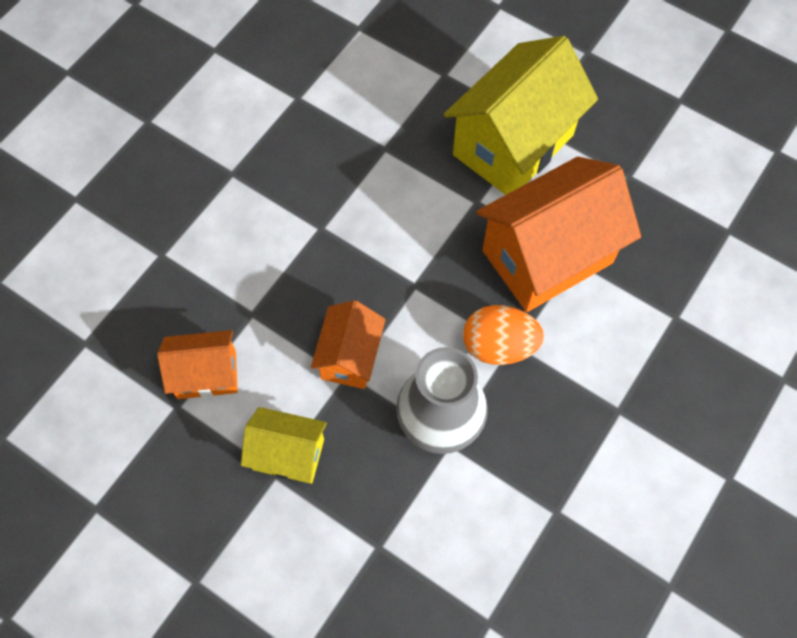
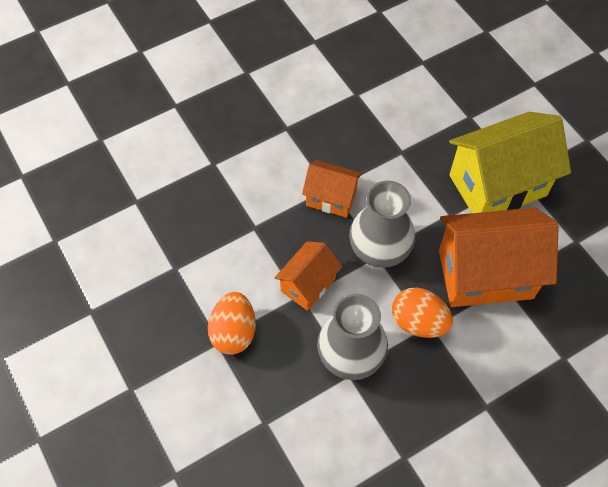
camera: 25 degrees right, 5 degrees down
orange house [157,330,238,399] -> orange house moved to [302,160,362,218]
yellow house [241,407,327,484] -> orange egg [208,292,256,355]
none -> grey vase [349,181,415,268]

